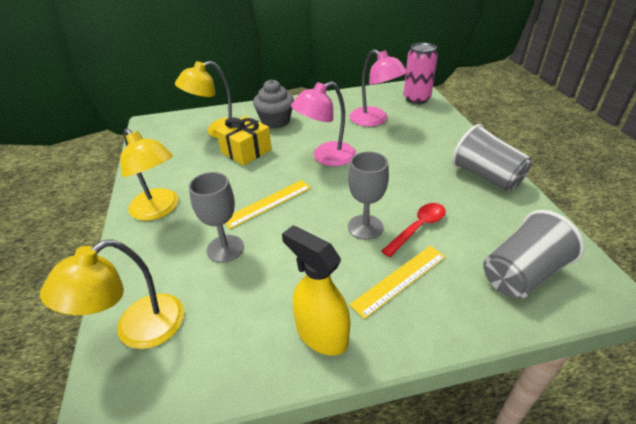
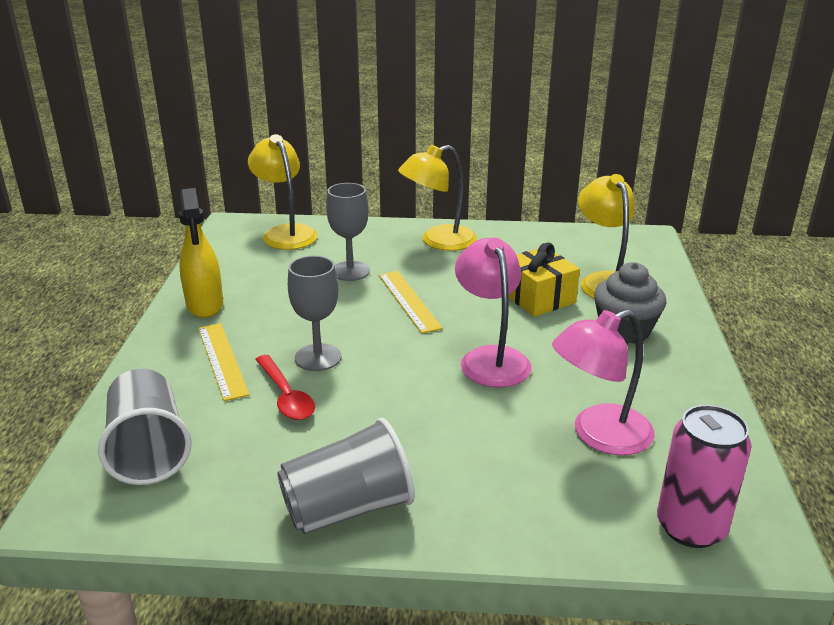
camera: 105 degrees right, 10 degrees down
yellow spray bottle [282,225,350,356] -> yellow spray bottle turned 105 degrees clockwise [179,188,223,318]

